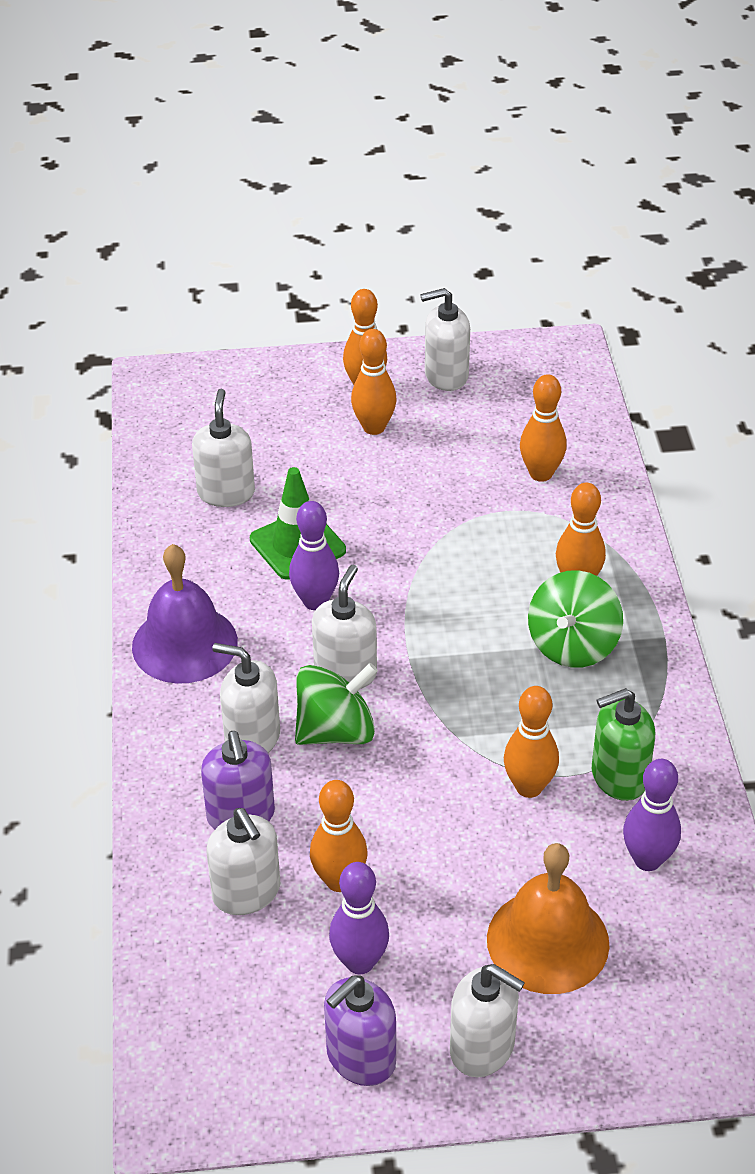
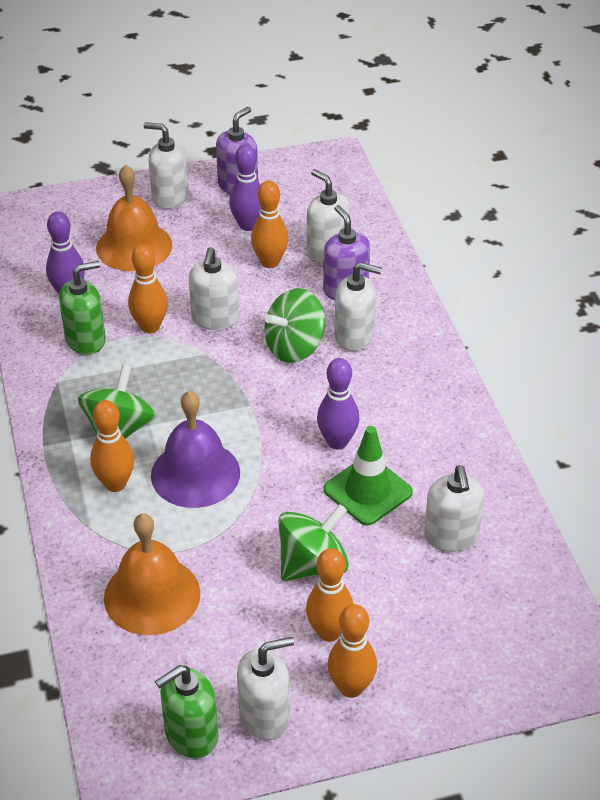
camera: 170 degrees right, 0 degrees up
purple bell [132,544,238,684] -> purple bell moved to [151,391,240,508]
white soap dispenser [312,565,377,689] -> white soap dispenser moved to [189,247,239,330]
orange bowling pin [520,374,567,482] -> orange bell [104,513,200,635]
none -> green soap dispenser [155,665,218,758]
none -> green spinning top [278,504,349,581]

